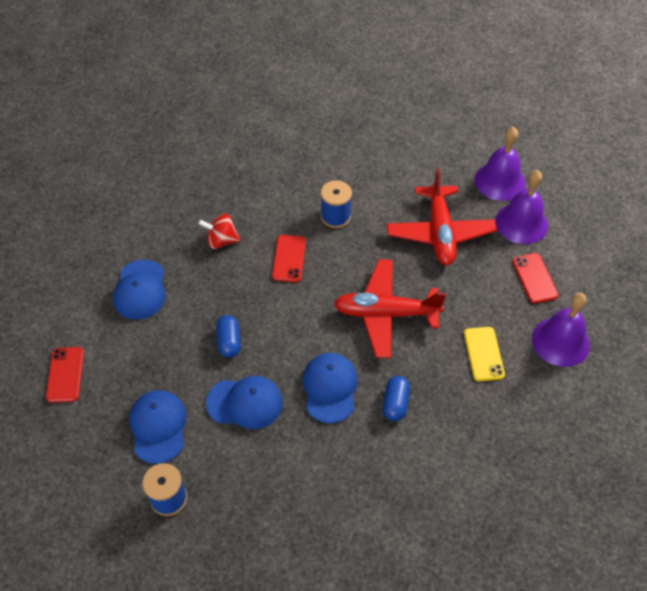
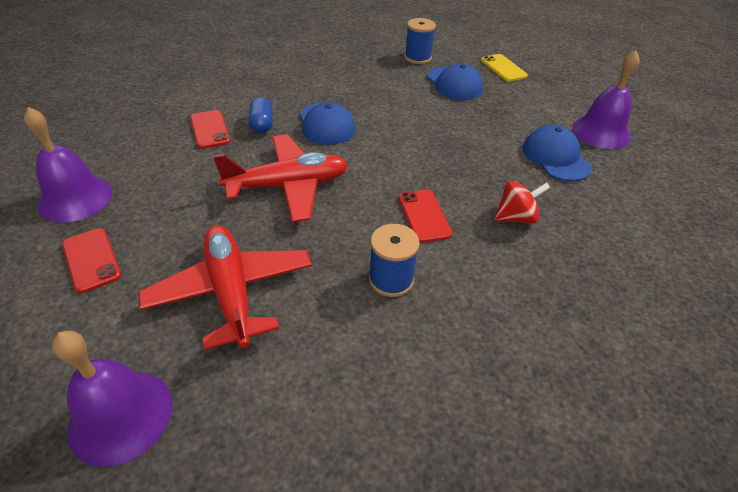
camera: 160 degrees right, 10 degrees down
red phone [46,347,84,403] -> red phone moved to [190,110,230,149]
blue cap [206,376,283,429] -> none
blue capsule [216,315,241,358] -> none
yellow phone [464,327,505,381] -> yellow phone moved to [481,54,528,82]
purple bell [495,170,548,244] -> purple bell moved to [572,51,640,149]

